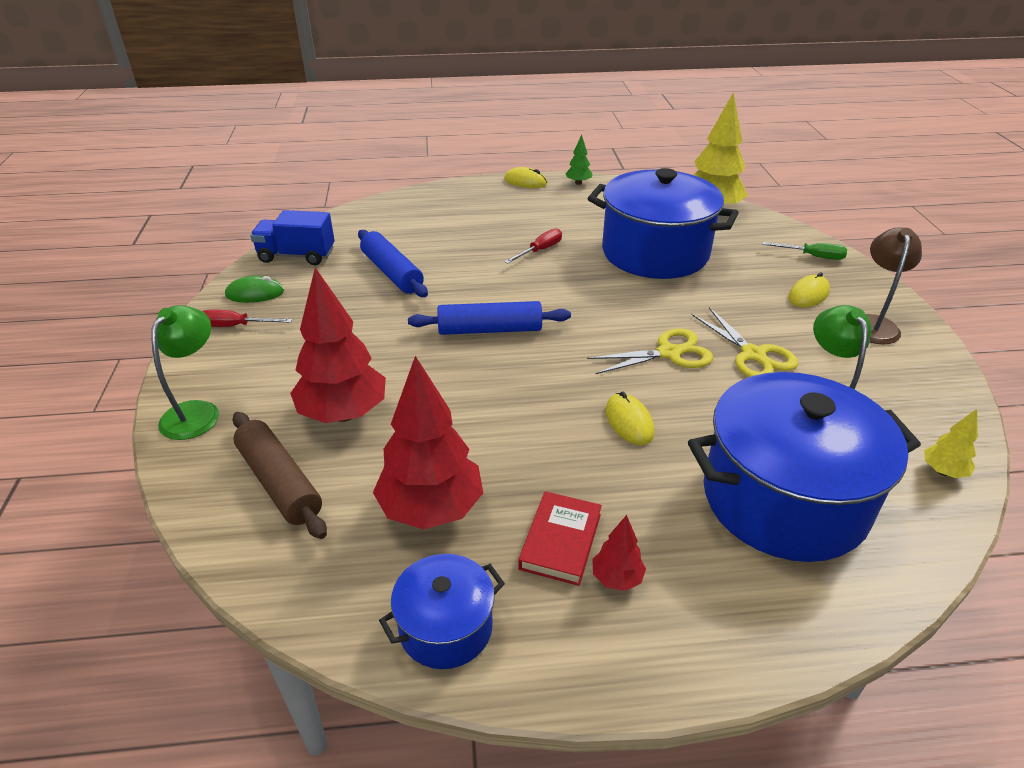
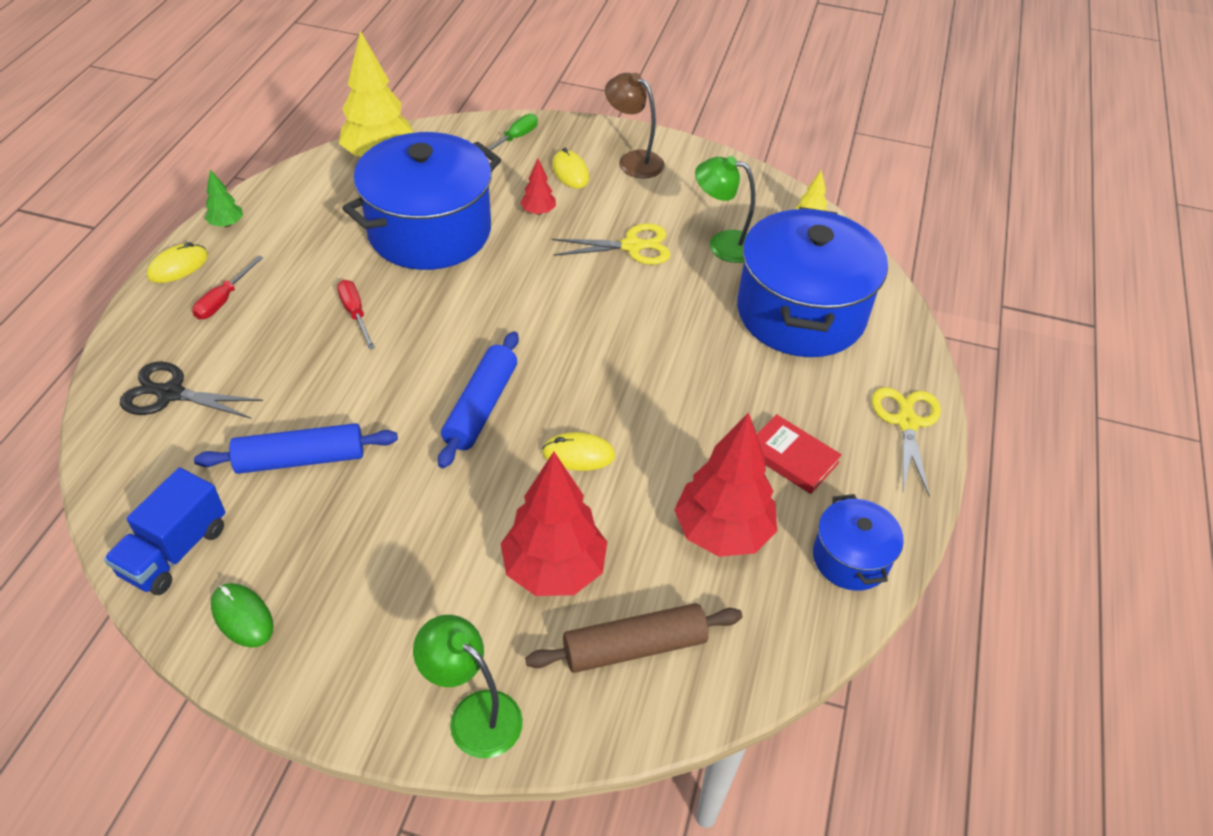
camera: 70 degrees left, 10 degrees up
red screwdriver [202,309,292,327] -> red screwdriver moved to [192,256,263,320]
green mouse [225,276,284,303] -> green mouse turned 60 degrees counterclockwise [211,583,273,648]
yellow scissors [587,329,713,374] -> yellow scissors moved to [872,387,941,497]
red tree [592,515,646,591] -> red tree moved to [521,158,556,215]
yellow mouse [606,392,654,445] -> yellow mouse moved to [542,432,615,471]
none -> black scissors [120,362,263,419]

